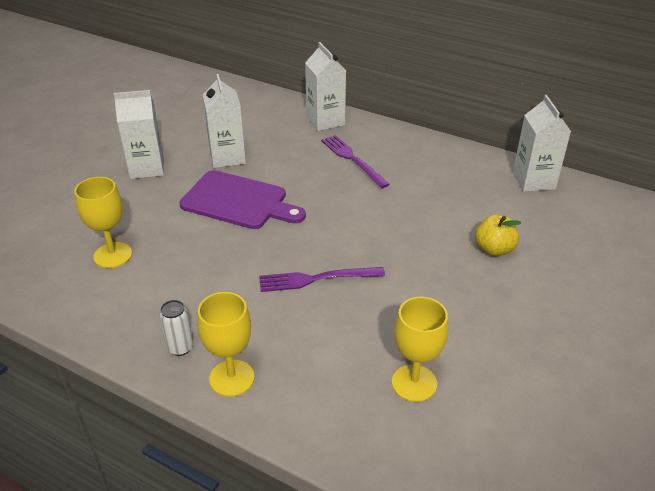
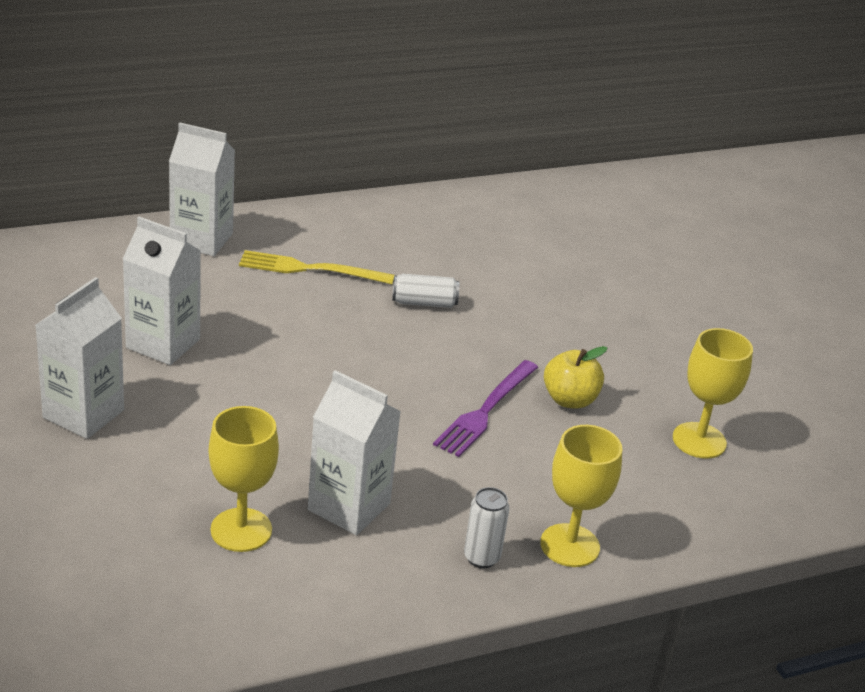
camera: 55 degrees left, 5 degrees down
purple cutting board [179,170,306,229] -> none
purple fork [321,135,390,188] -> yellow fork [239,250,394,284]
yellow apple [475,215,521,256] -> yellow apple moved to [544,346,607,409]
white carton [513,95,571,192] -> white carton moved to [308,370,401,535]
none -> white can [392,274,459,308]

